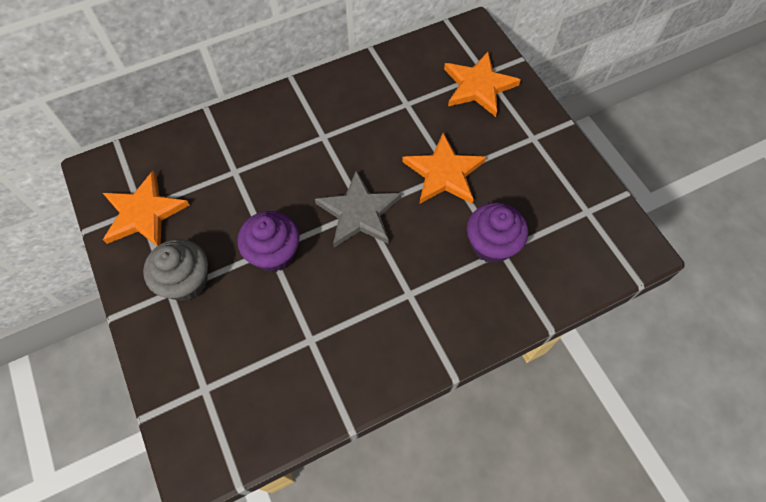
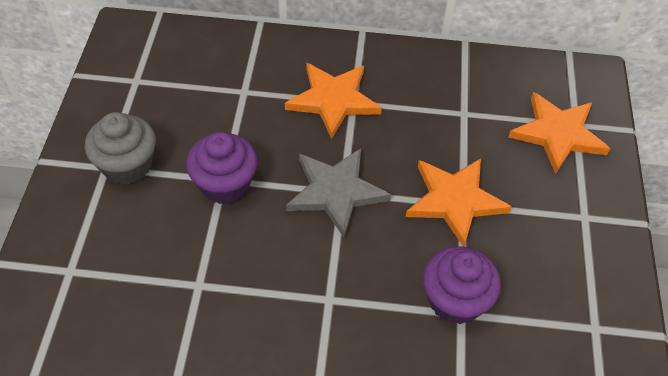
camera: 30 degrees right, 10 degrees down
orange star [103,171,189,246] -> orange star moved to [285,63,382,139]

